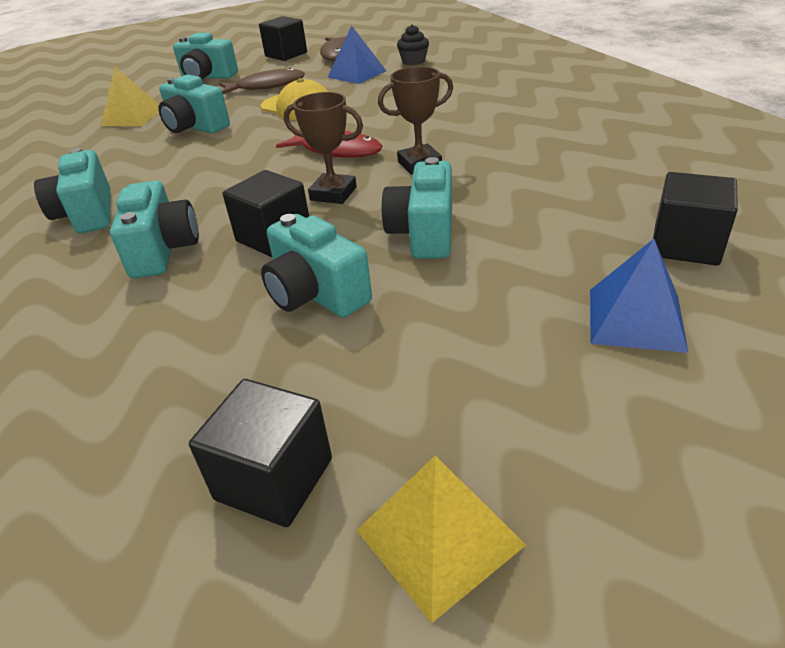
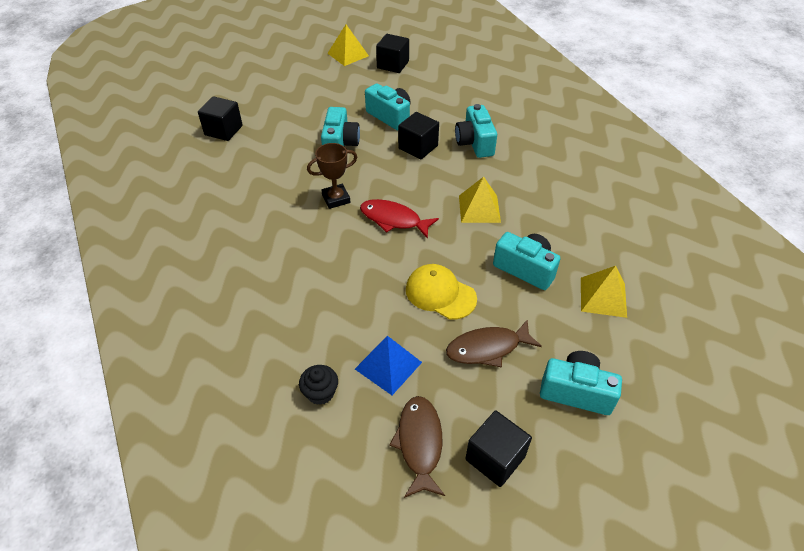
camera: 175 degrees right, 10 degrees up
turquoise camera [34,148,111,233] -> none
brown trophy [284,92,363,204] -> none
blue pyramid [590,239,688,353] -> none
none -> yellow pyramid [459,177,501,223]

